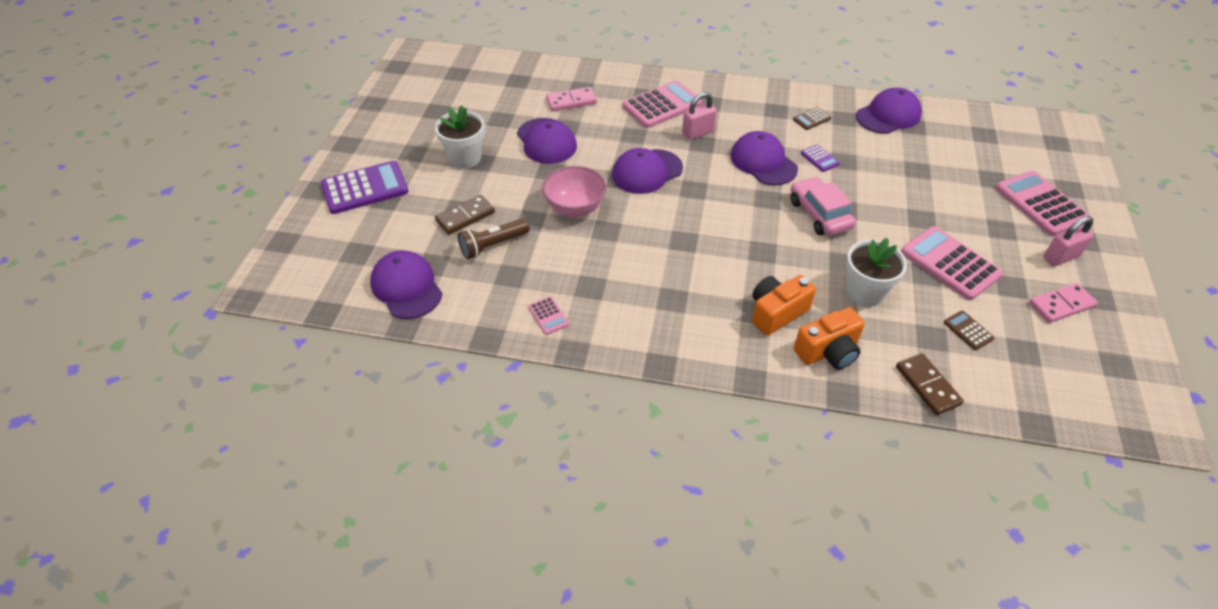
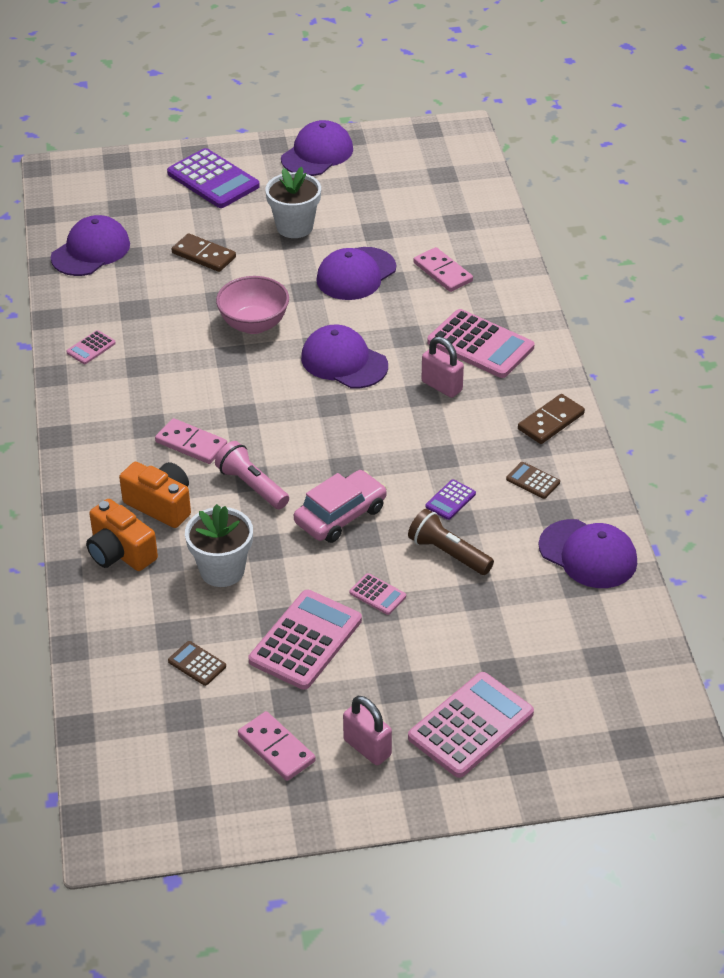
camera: 70 degrees right, 5 degrees down
brown flashlight [458,218,530,259] -> brown flashlight moved to [408,509,494,575]
purple cap [730,131,798,185] -> purple cap moved to [281,120,353,176]
brown domino [896,353,964,415] -> brown domino moved to [518,394,585,444]
brown calculator [944,311,994,350] -> brown calculator turned 90 degrees counterclockwise [168,641,226,686]
none -> pink domino [155,418,227,464]
none -> pink flashlight [215,441,289,509]
none -> pink calculator [349,573,406,615]

